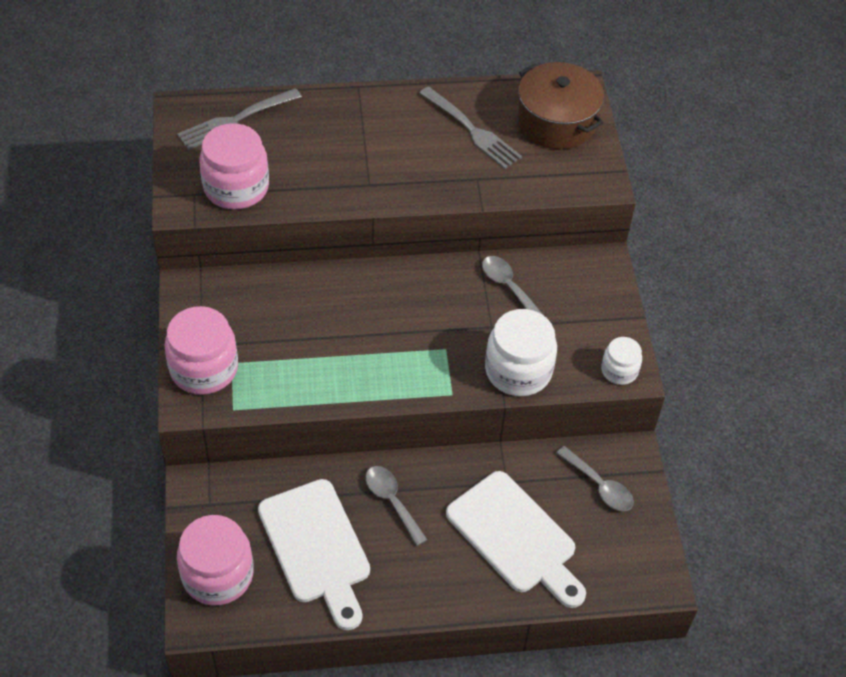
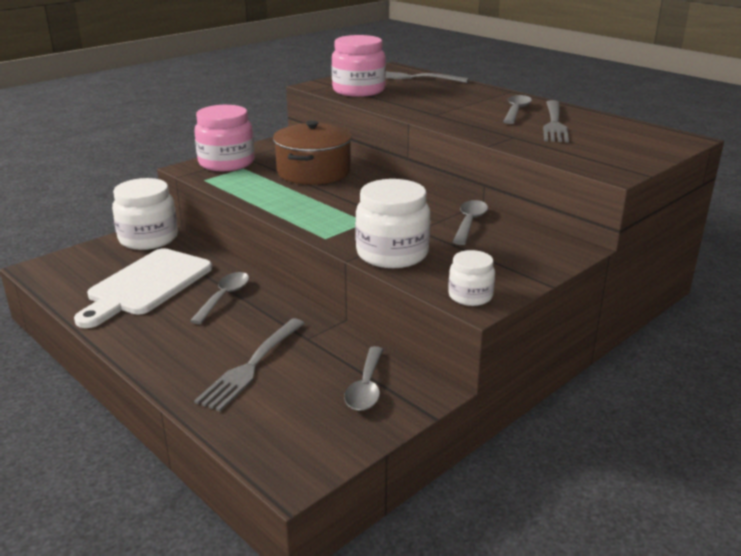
camera: 55 degrees right, 25 degrees down
pink jar [177,515,254,605] -> none
white cutting board [446,471,586,608] -> grey fork [194,318,305,412]
brown pot [517,62,604,149] -> brown pot moved to [273,121,352,184]
none -> white jar [112,178,178,250]
none -> grey spoon [503,95,532,124]

